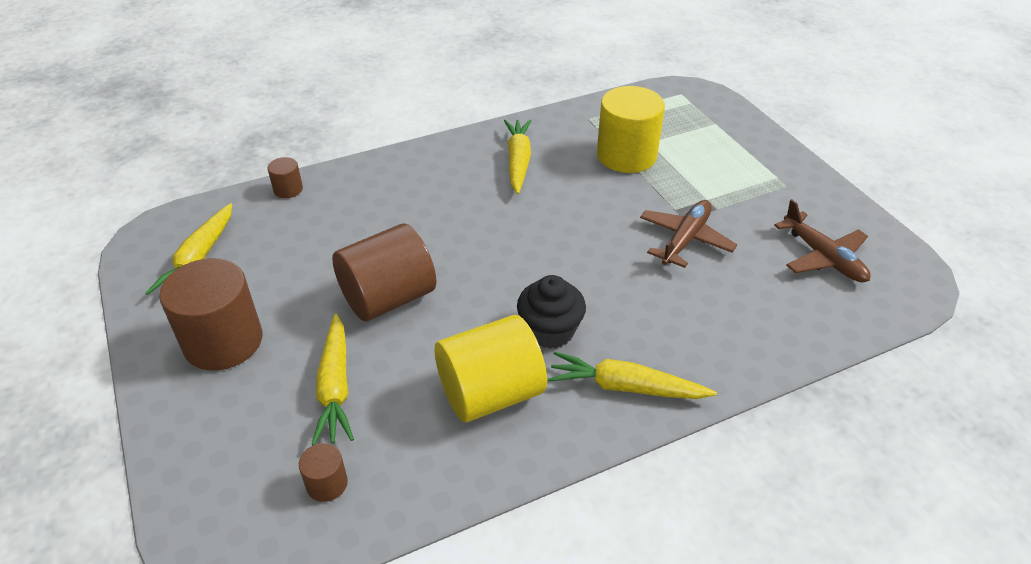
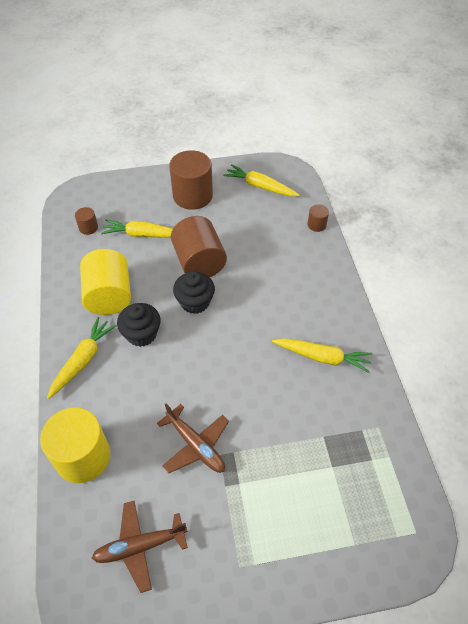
camera: 105 degrees right, 10 degrees up
yellow cylinder [597,86,665,173] -> yellow cylinder moved to [40,408,110,483]
none -> black cupcake [173,271,215,314]

